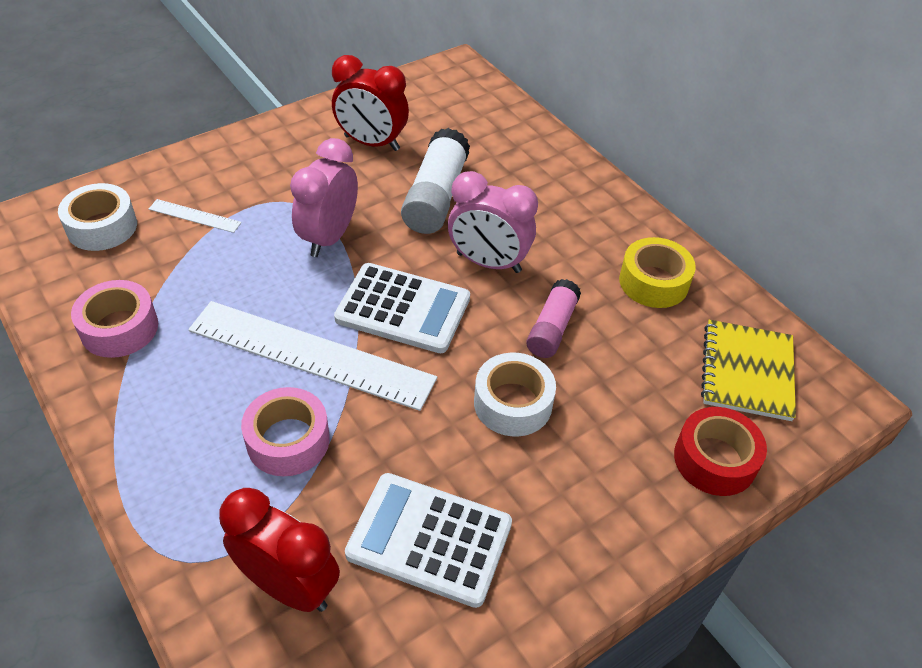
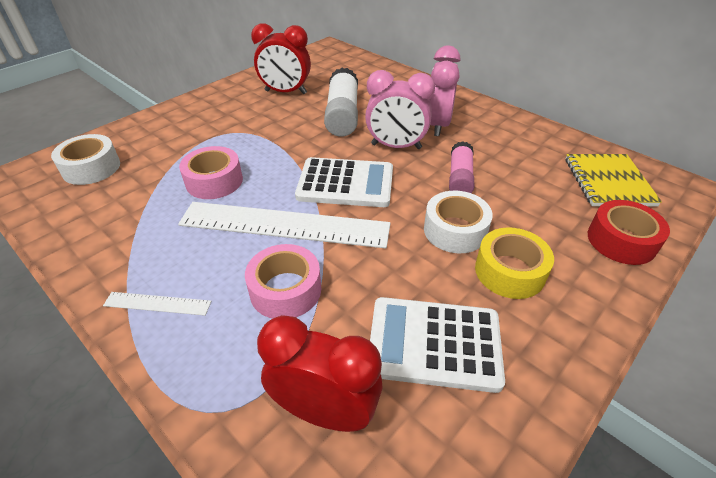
camera: 10 degrees left, 5 degrees down
pink tape [71,280,158,358] -> pink tape moved to [179,146,243,199]
white ruler [149,199,242,233] -> white ruler moved to [103,292,211,316]
pink clock [290,138,358,257] -> pink clock moved to [429,46,461,136]
yellow tape [619,237,696,308] -> yellow tape moved to [475,227,554,299]

